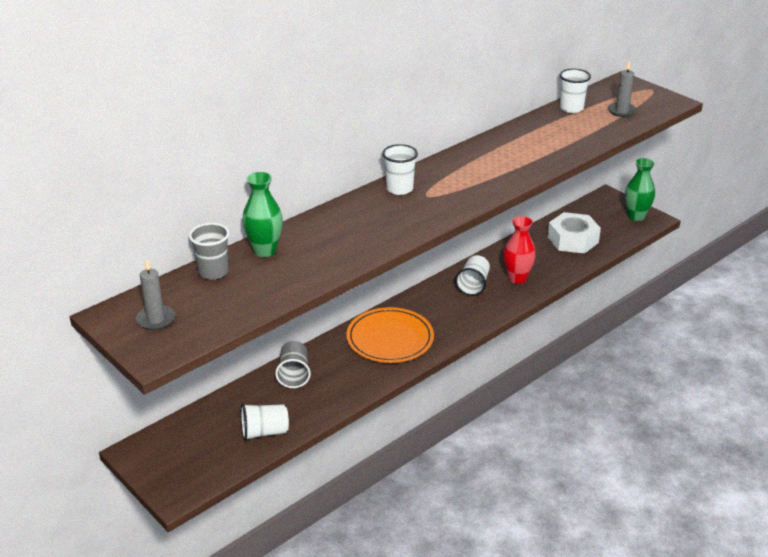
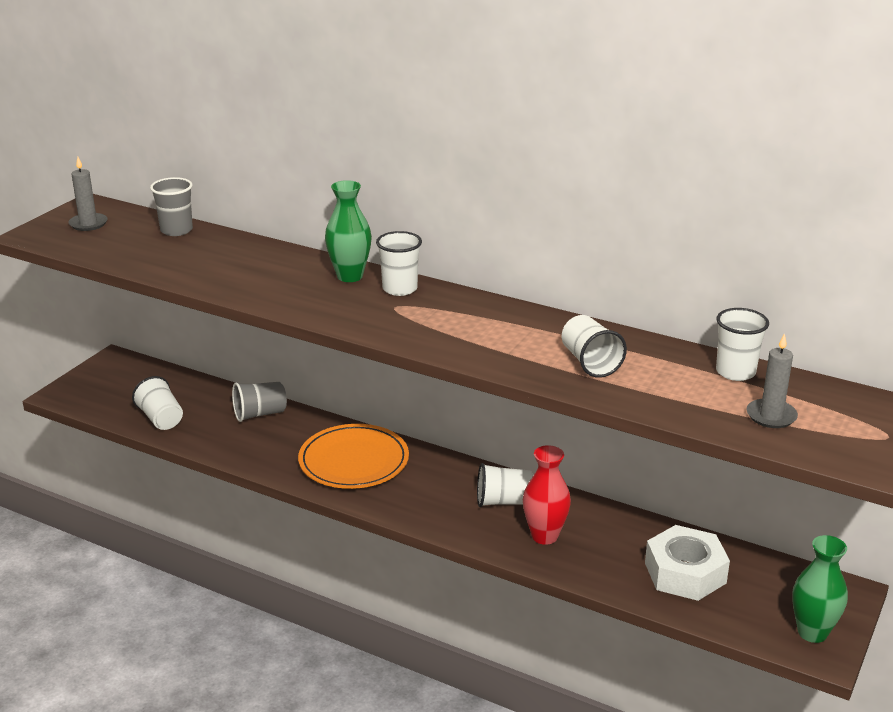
camera: 70 degrees right, 5 degrees down
green vase [242,172,283,257] -> green vase moved to [325,180,372,282]
none -> white cup [562,315,627,378]

